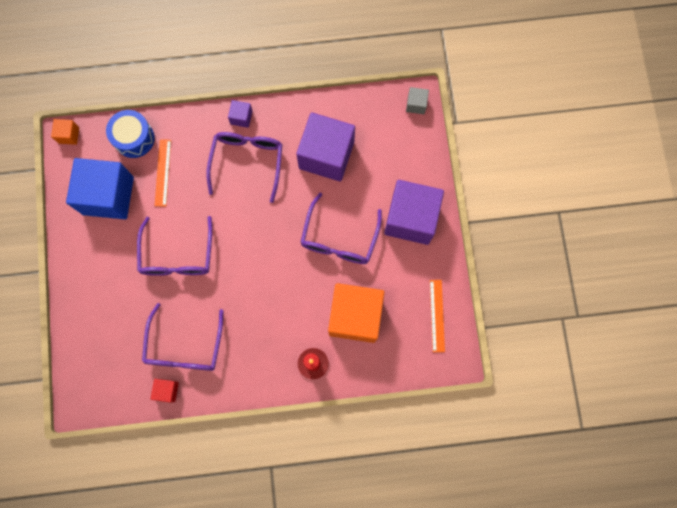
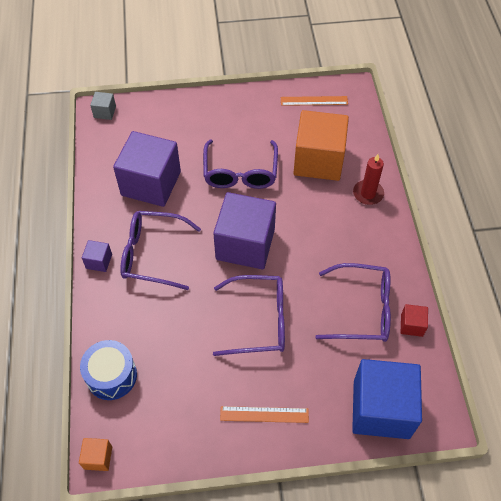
camera: 90 degrees left, 20 degrees down
blue cube [66,158,134,219] -> blue cube moved to [352,359,422,439]
orange ruler [155,139,171,207] -> orange ruler moved to [220,406,309,423]
purple glasses [300,193,382,264] -> purple glasses turned 75 degrees clockwise [203,139,278,189]
purple cube [384,180,444,245] -> purple cube moved to [213,192,276,269]

